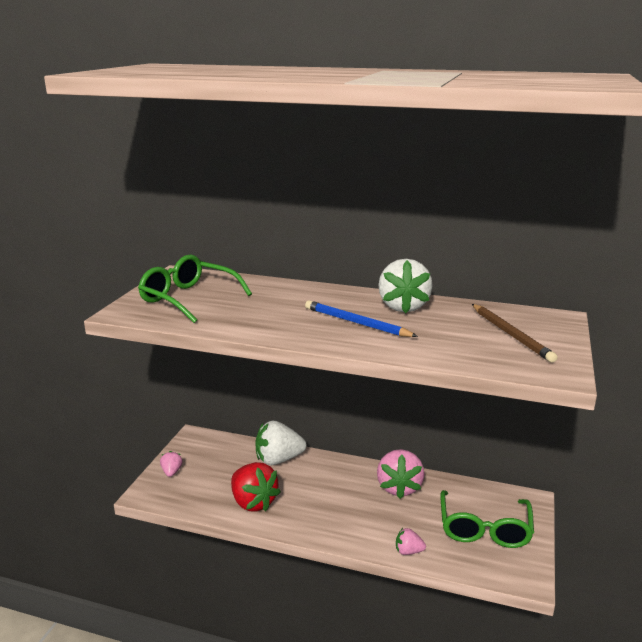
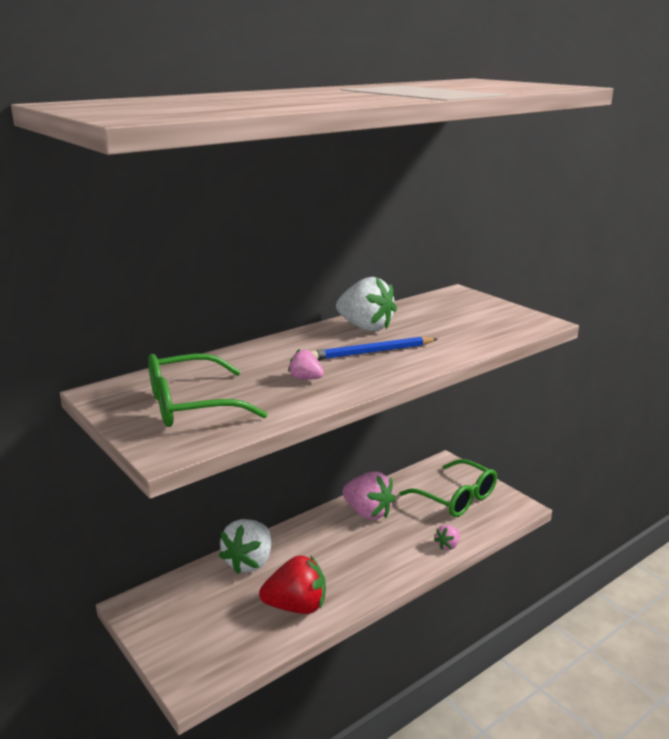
camera: 55 degrees left, 0 degrees up
pink strawberry [160,451,183,477] -> pink strawberry moved to [288,349,324,380]
brown pencil [472,304,557,363] -> none

